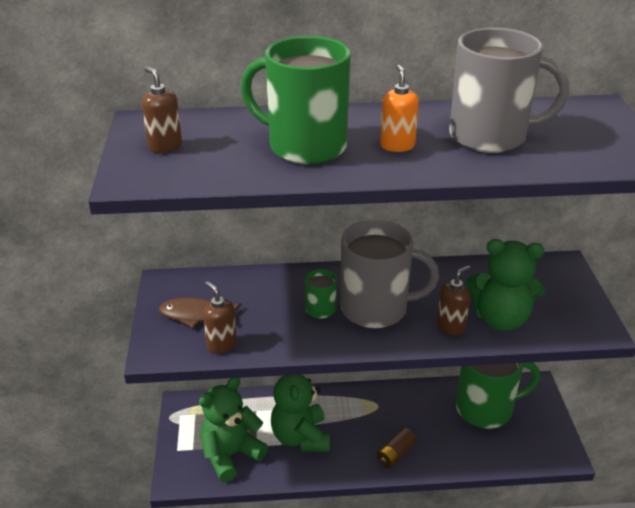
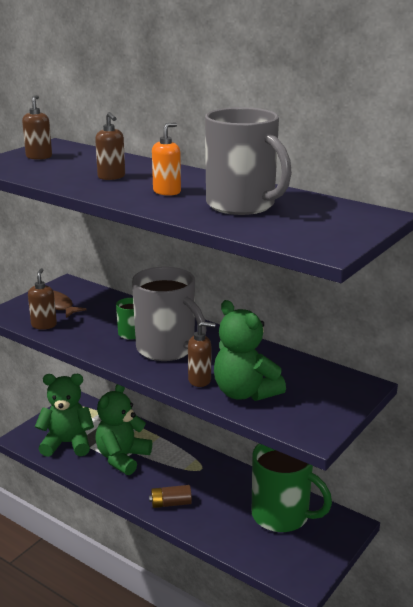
camera: 40 degrees right, 10 degrees down
green mug [241,36,351,164] -> brown soap dispenser [95,112,125,180]

